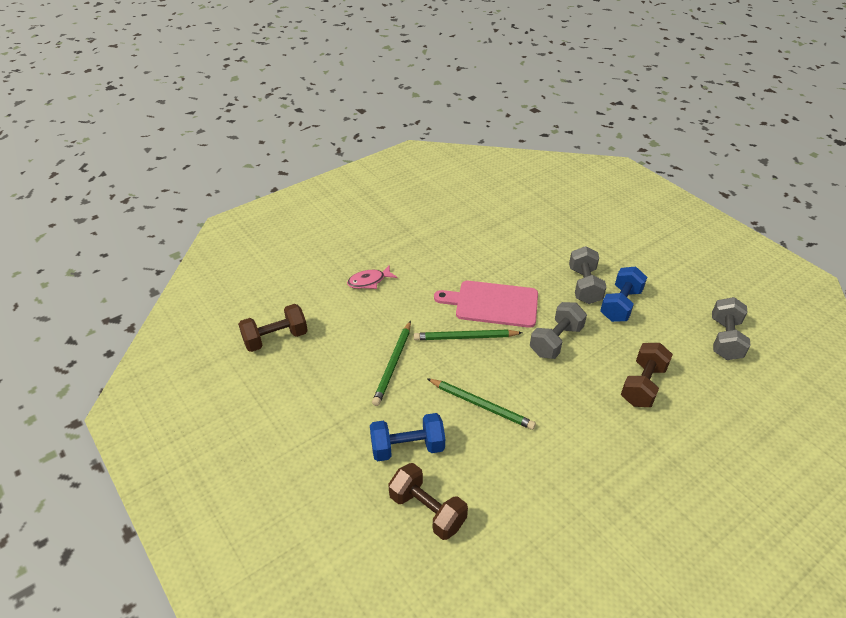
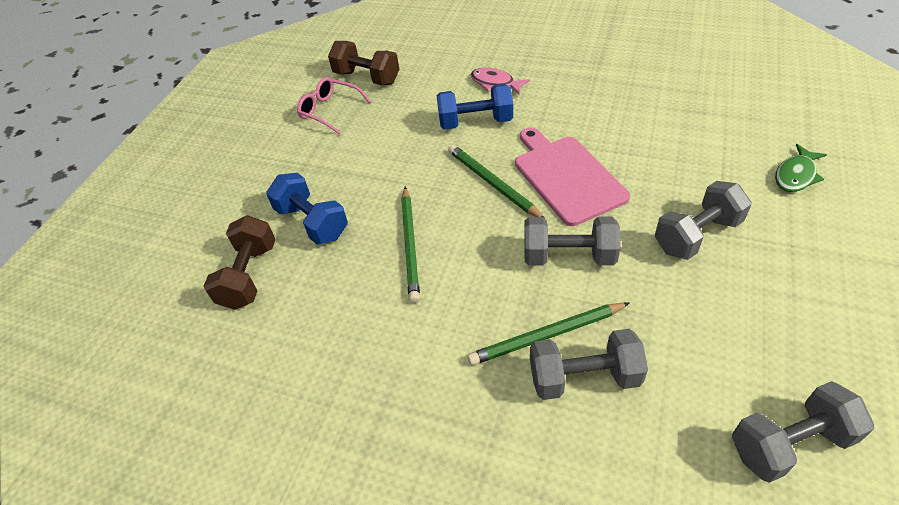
camera: 60 degrees right, 5 degrees up
green pencil [372,321,411,406] -> green pencil moved to [468,303,629,365]
blue dumbbell [600,267,647,322] -> blue dumbbell moved to [437,84,513,130]
brown dumbbell [621,343,673,407] -> grey dumbbell [530,329,648,400]
none -> pink glasses [297,77,371,134]
none -> green fish [775,144,827,192]

